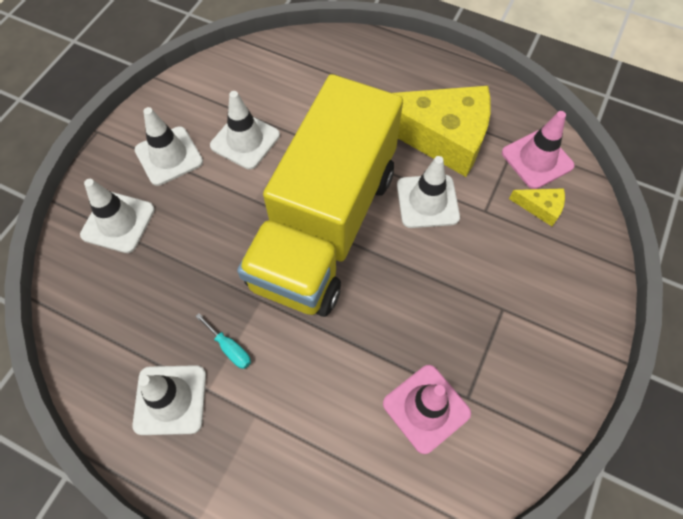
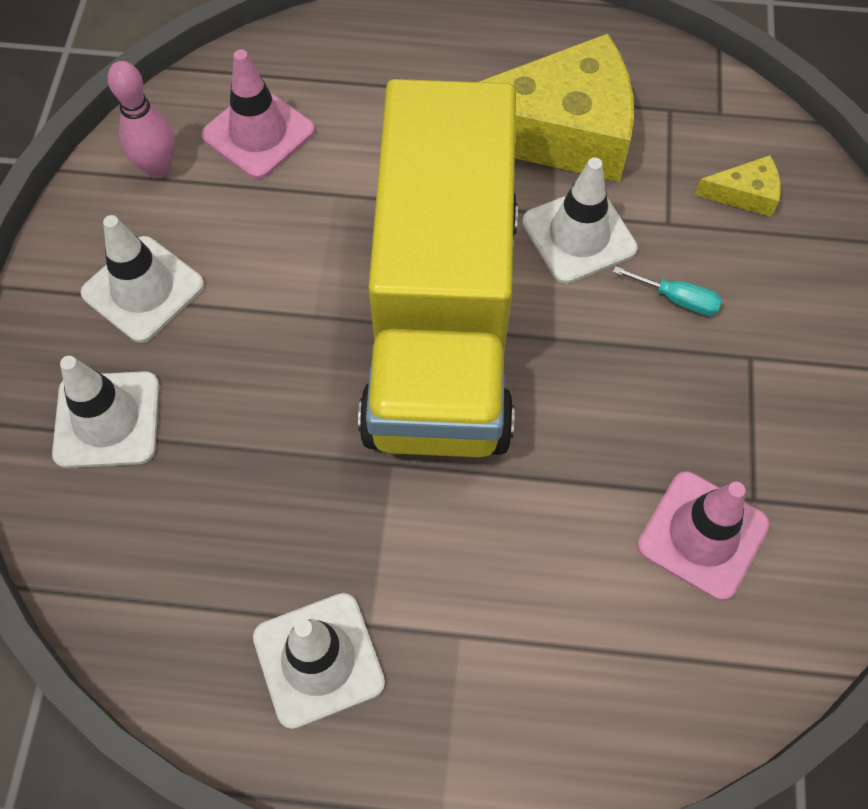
camera: 20 degrees left, 0 degrees up
turquoise screwdriver [195,313,251,369] -> turquoise screwdriver moved to [613,266,722,316]
white traffic cone [210,91,280,170] -> none
pink traffic cone [502,111,574,189] -> pink traffic cone moved to [201,49,315,179]
none -> pink bowling pin [108,61,175,178]

